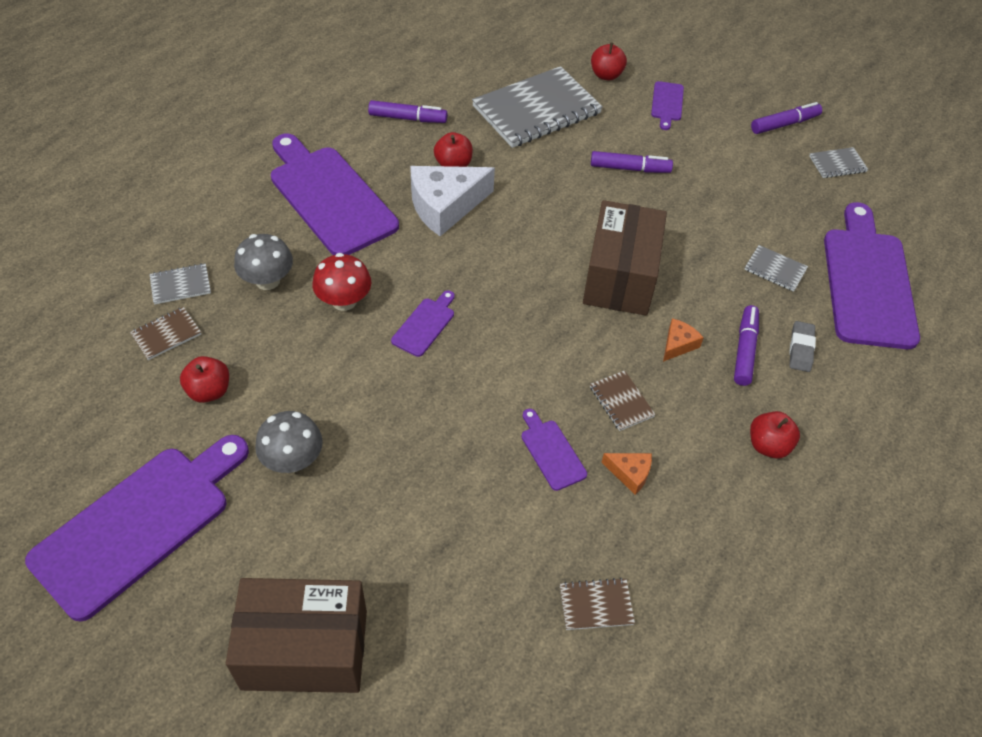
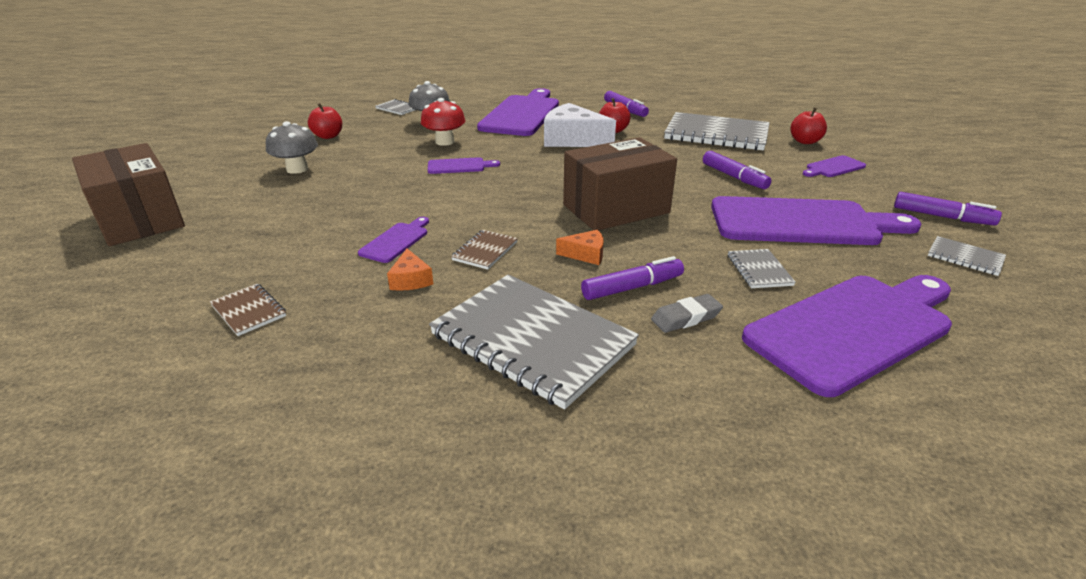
camera: 55 degrees right, 20 degrees down
purple cutting board [25,435,249,622] -> purple cutting board moved to [711,196,921,245]
brown notebook [130,307,201,360] -> none
red apple [750,411,800,459] -> grey notebook [429,274,639,410]

